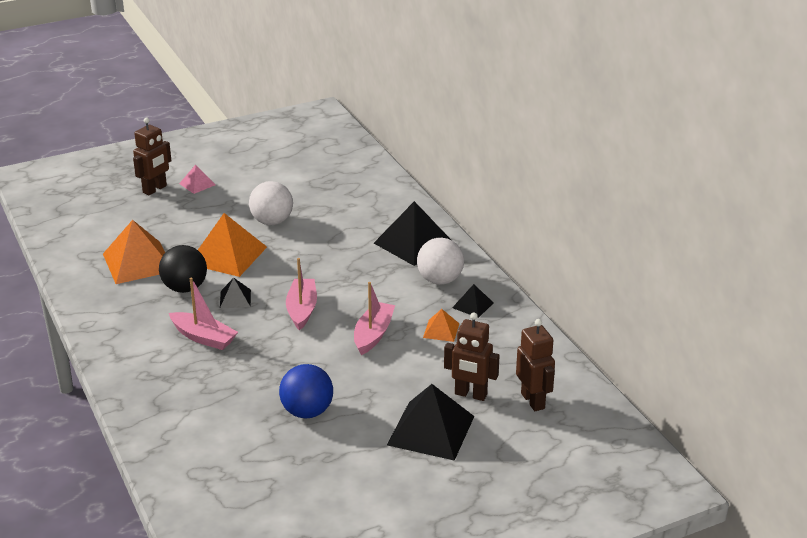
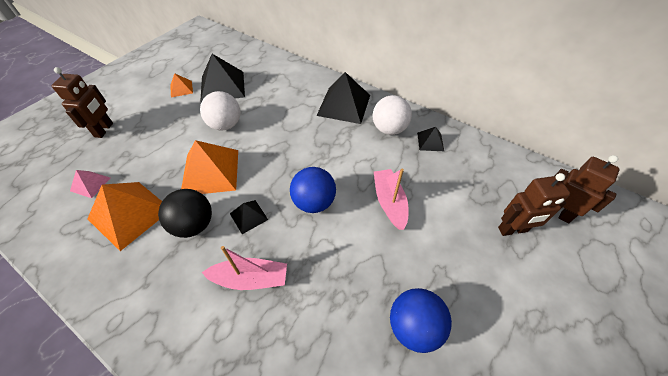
camera: 30 degrees left, 20 degrees up
pink pyramid [179,165,216,194] -> pink pyramid moved to [70,170,110,198]
pink boat [286,258,317,330] -> blue ball [290,167,336,213]
black pyramid [387,384,474,461] -> black pyramid moved to [200,54,245,103]
orange pyramid [423,309,460,342] -> orange pyramid moved to [170,73,193,97]

